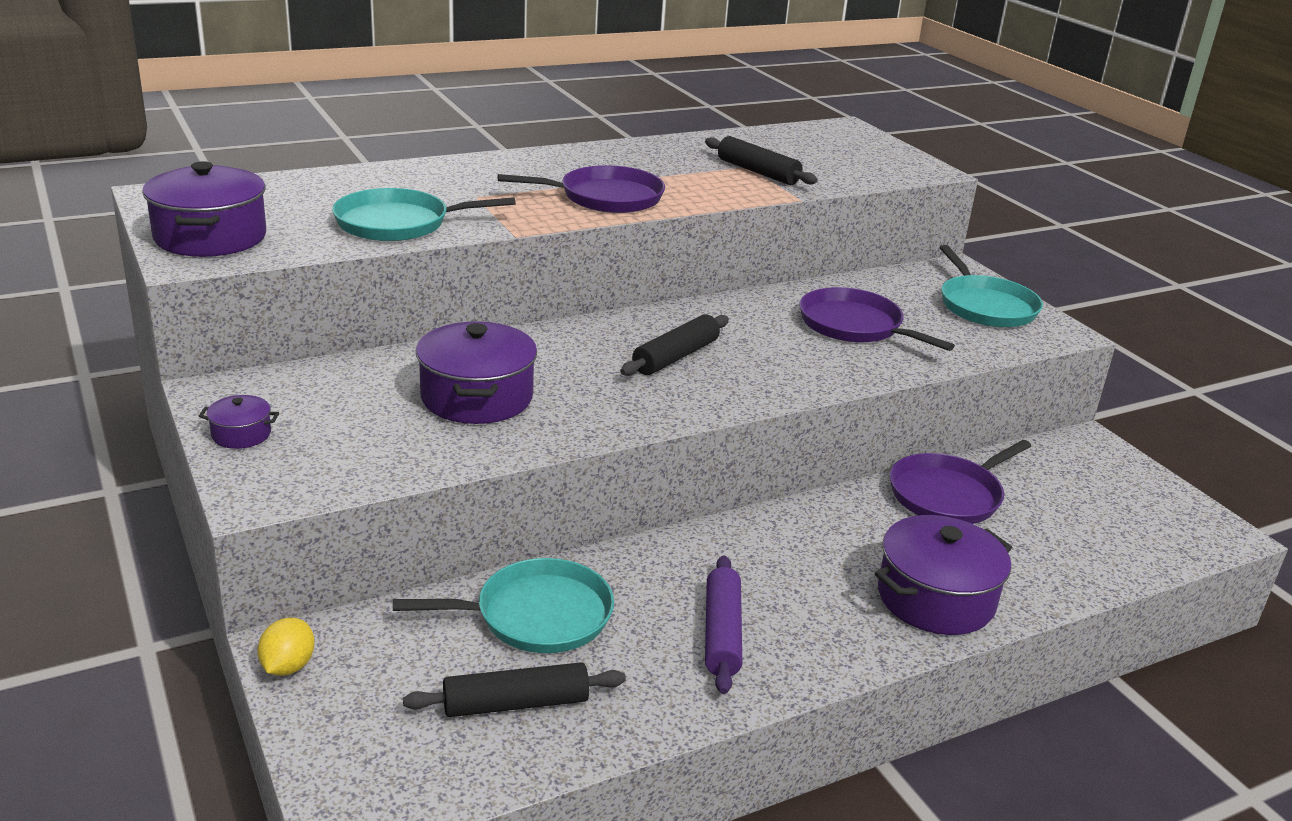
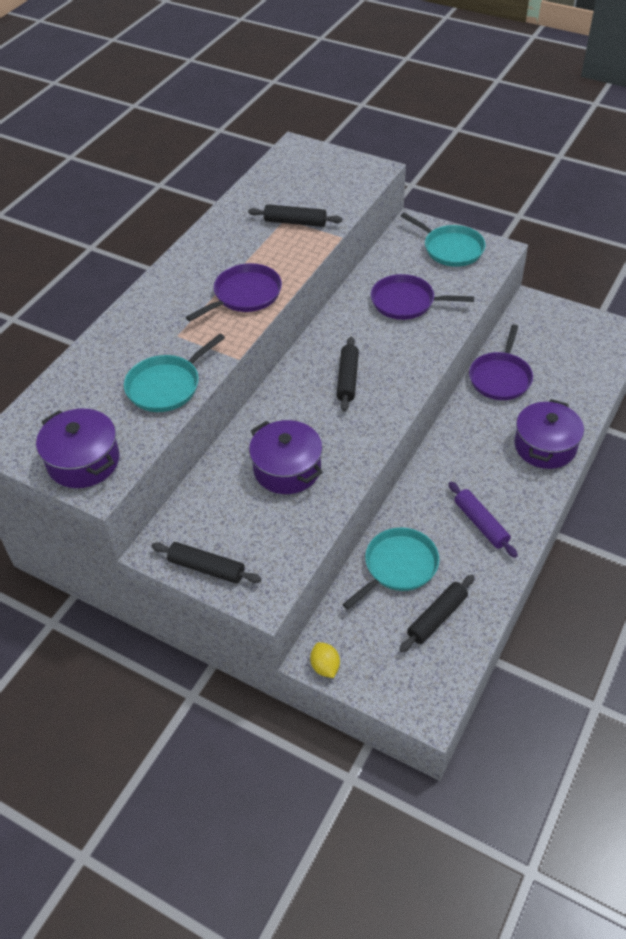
camera: 30 degrees left, 20 degrees up
purple pot [199,395,279,449] -> black rolling pin [151,542,262,584]

